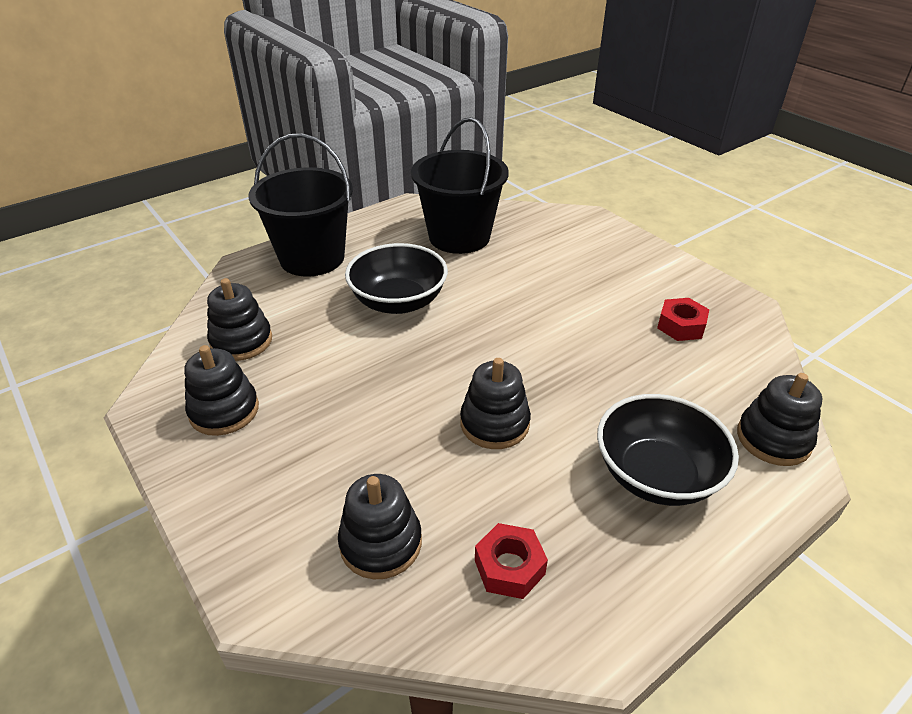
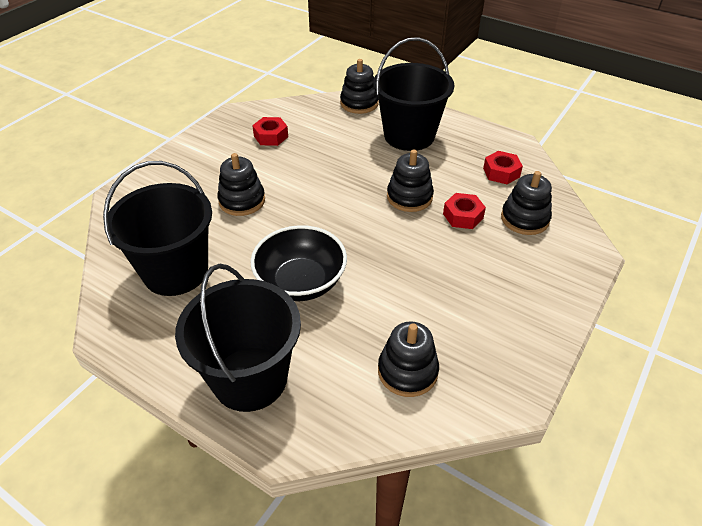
camera: 110 degrees left, 5 degrees up
black stacking toy [184,345,259,436] -> black stacking toy moved to [217,153,265,216]
black bowl [597,394,739,506] -> black bucket [373,37,454,151]
none -> red nut [443,193,486,229]

